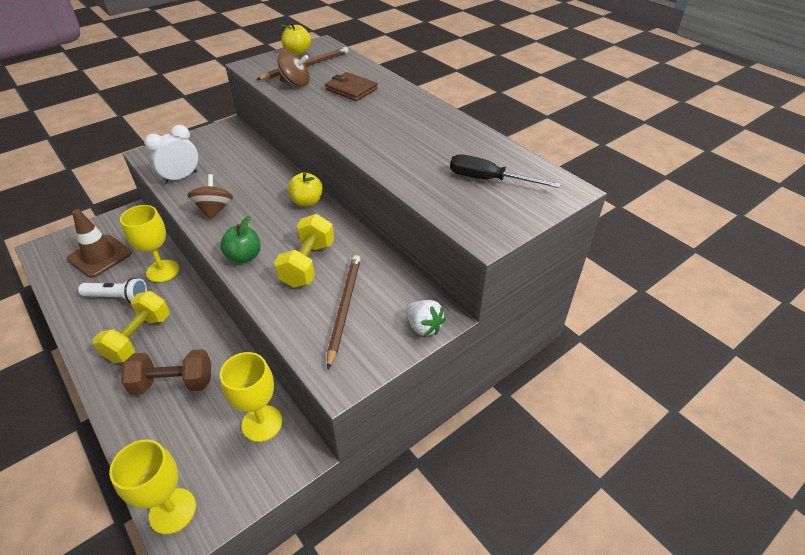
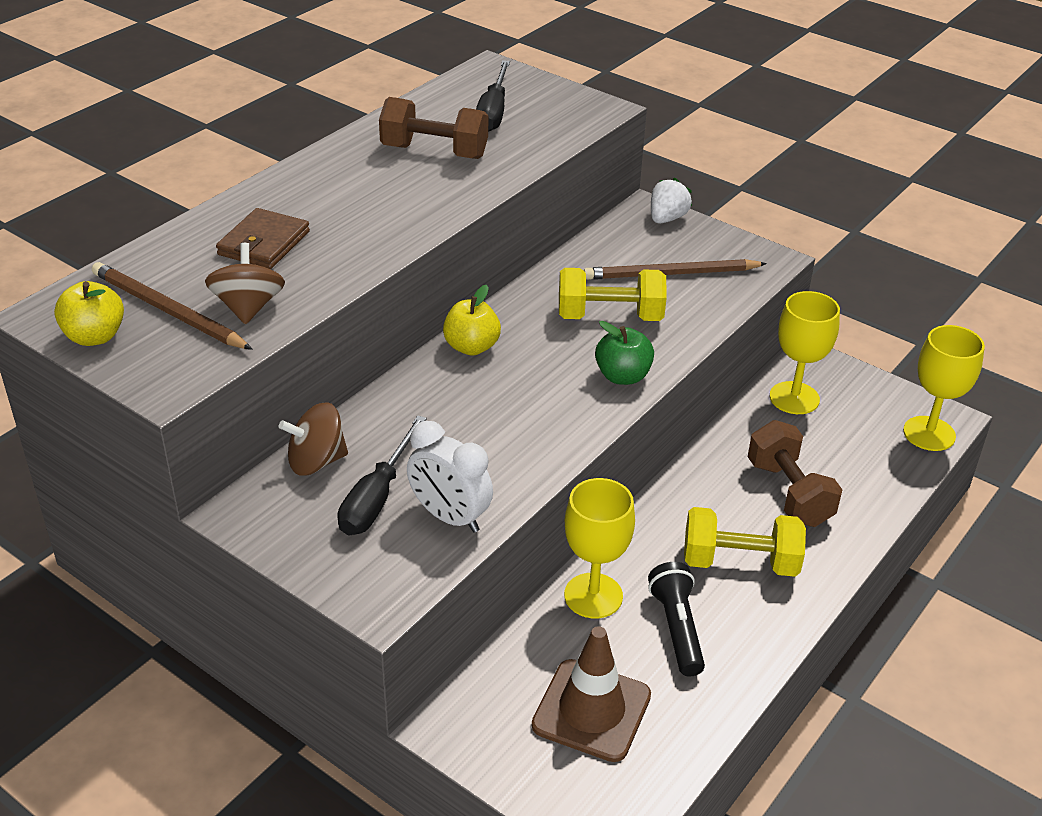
camera: 105 degrees left, 5 degrees down
white flashlight [78,278,147,303] -> black flashlight [648,562,705,676]
brown spinning top [187,174,233,220] -> brown spinning top moved to [279,402,348,476]
none -> black screwdriver [337,415,427,535]
none -> brown dumbbell [379,97,488,159]

